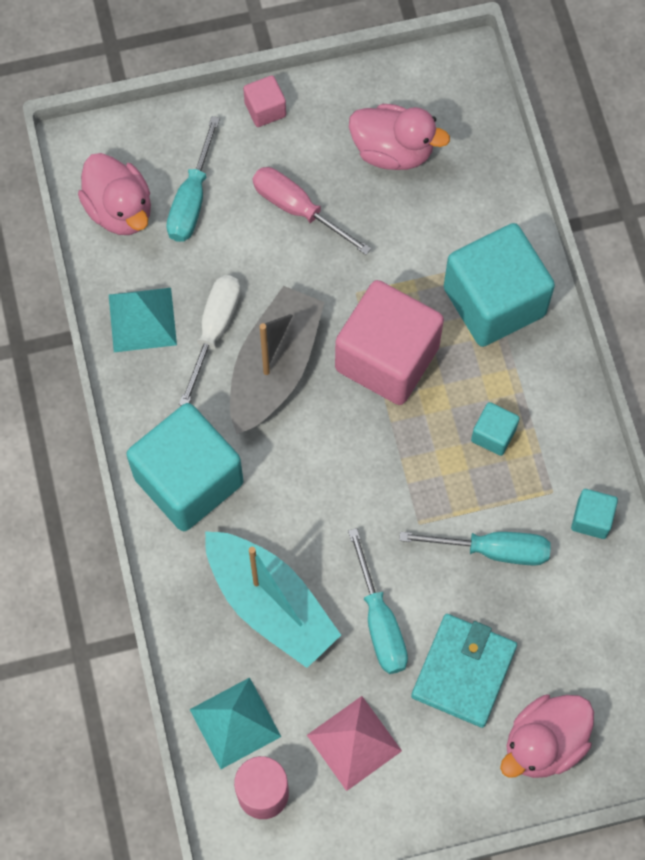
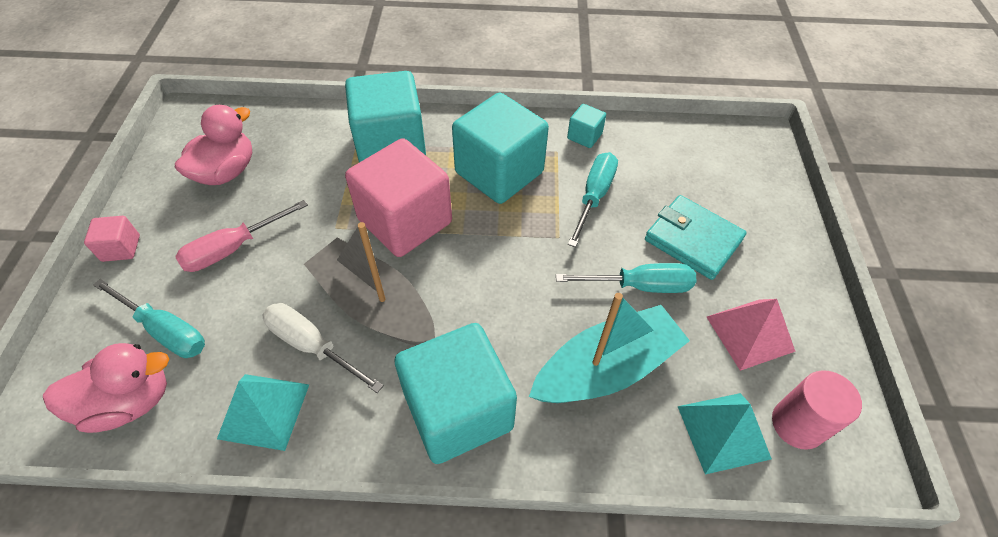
camera: 75 degrees left, 15 degrees down
turquoise cube [471,402,520,456] -> turquoise cube [452,93,549,204], size x2.29
pink duck [500,695,594,778] -> none

